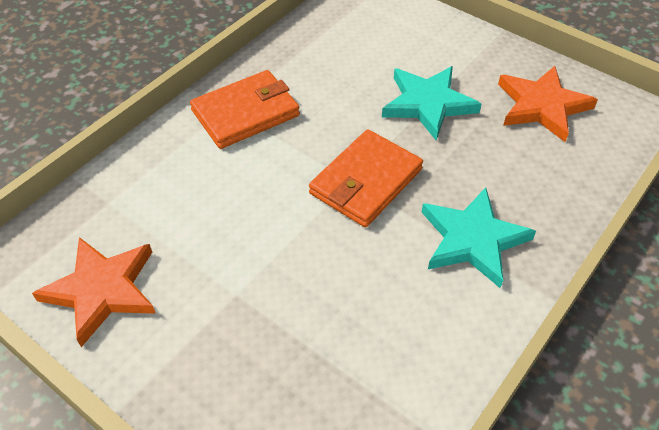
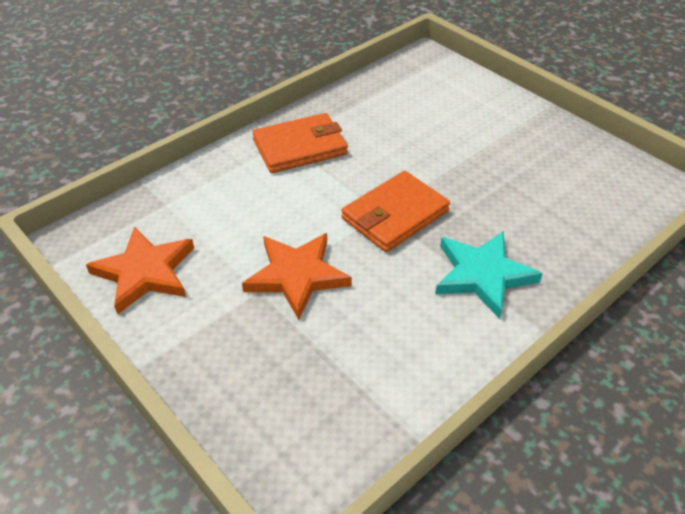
camera: 10 degrees right, 5 degrees down
turquoise star [382,66,481,140] -> none
orange star [498,66,598,142] -> orange star moved to [242,233,352,320]

